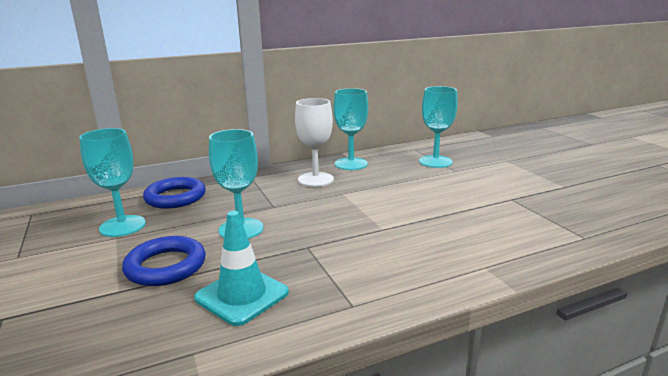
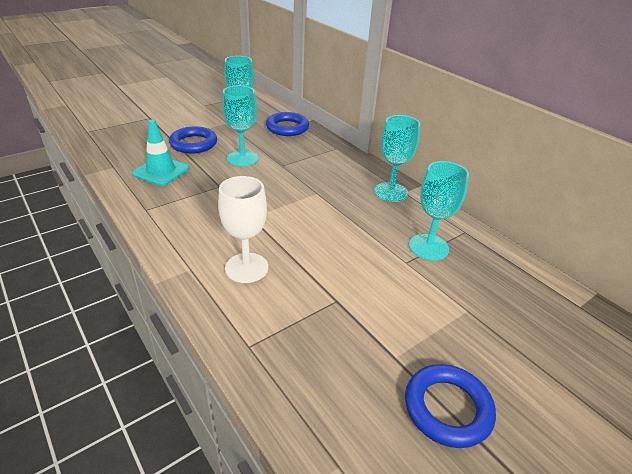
camera: 75 degrees right, 15 degrees up
white goblet [295,98,334,187] -> white goblet moved to [218,176,268,283]
none -> blue ring [405,364,496,448]

